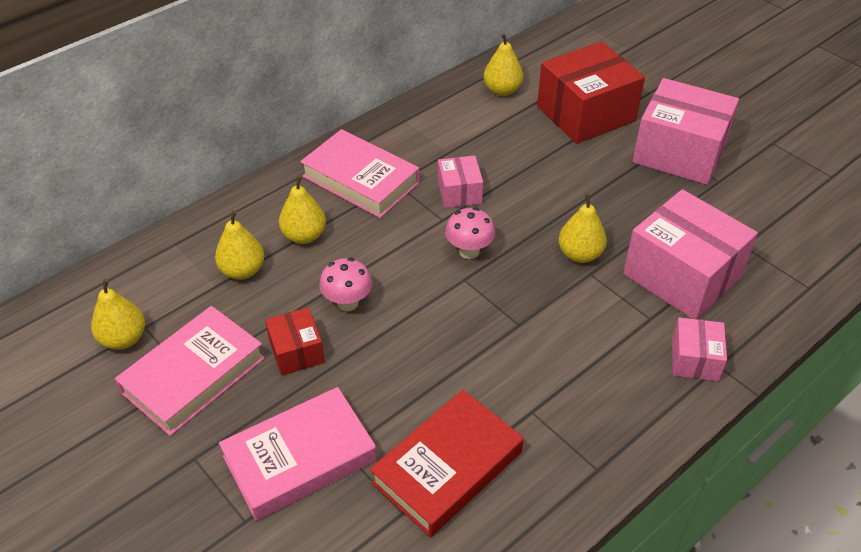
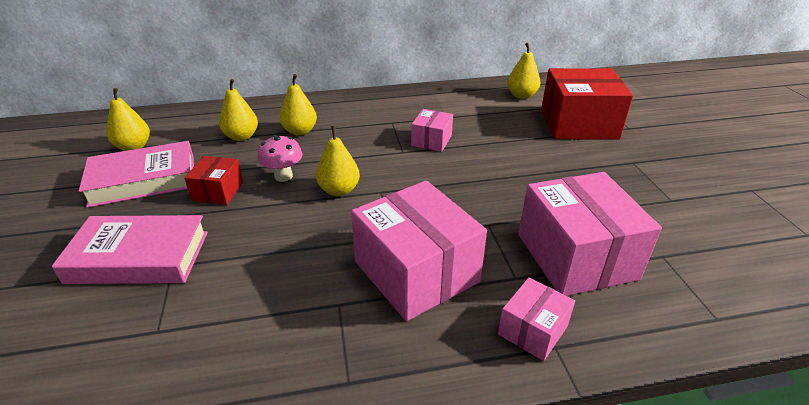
camera: 30 degrees right, 10 degrees down
pink book [300,129,420,218] -> none
red book [370,390,524,537] -> none
pink mushroom [445,208,495,259] -> none
yellow pear [558,194,607,263] -> yellow pear moved to [316,126,360,196]
pink box [632,78,739,185] -> pink box moved to [351,180,487,321]

